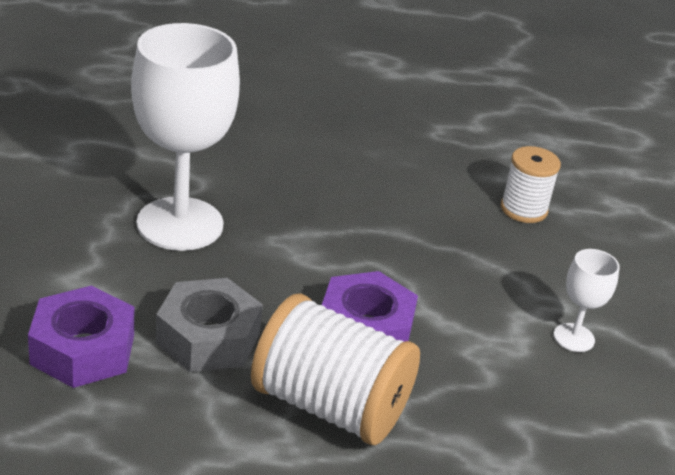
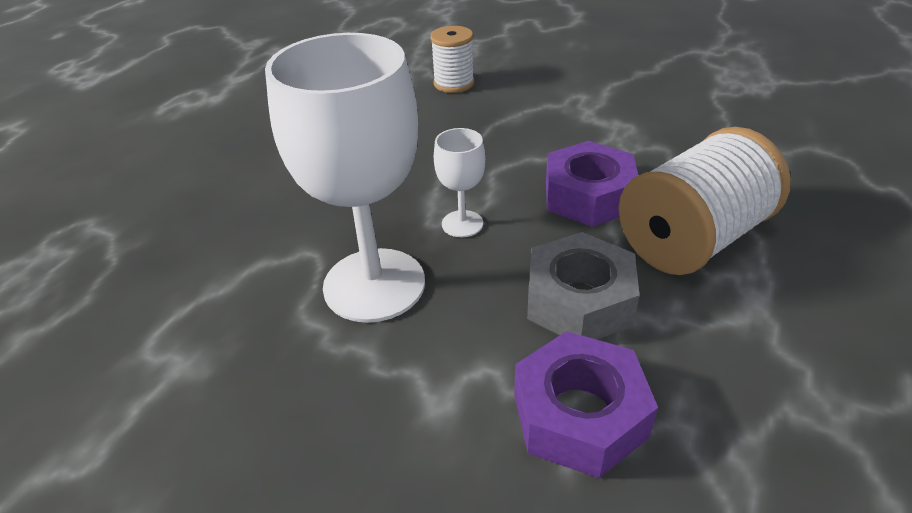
camera: 60 degrees left, 5 degrees up
white goblet [554,249,620,352] -> white goblet moved to [434,128,486,237]

